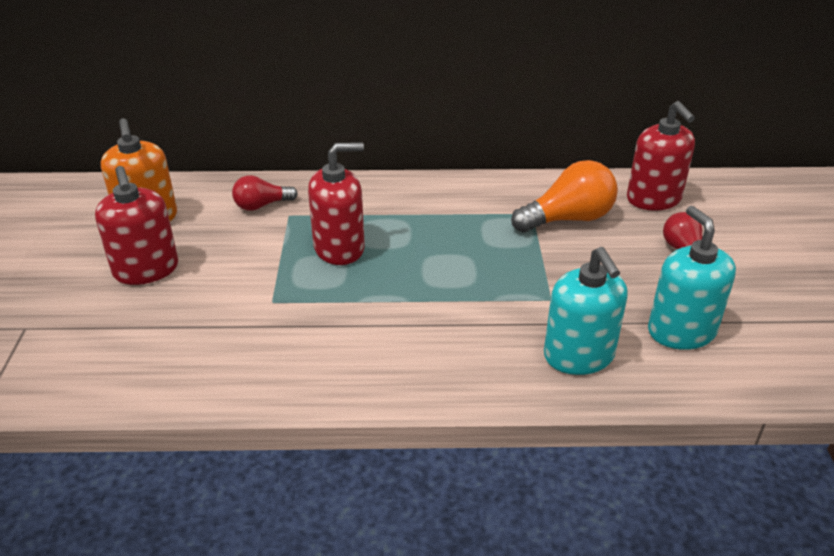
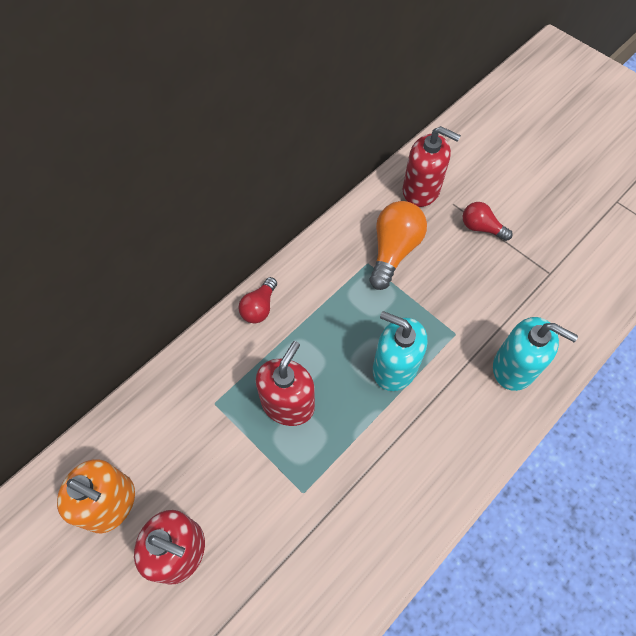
camera: 45 degrees left, 25 degrees up
red light bulb [232,175,298,211] -> red light bulb moved to [238,277,277,324]
turquoise soap dispenser [648,206,736,350] -> turquoise soap dispenser moved to [373,311,427,391]

